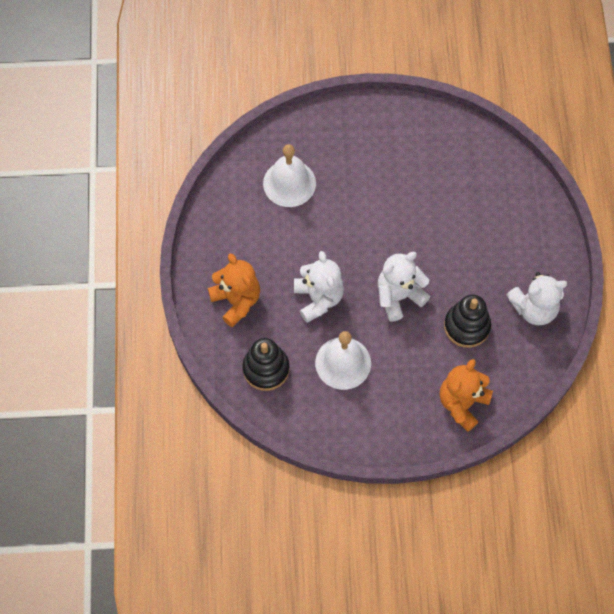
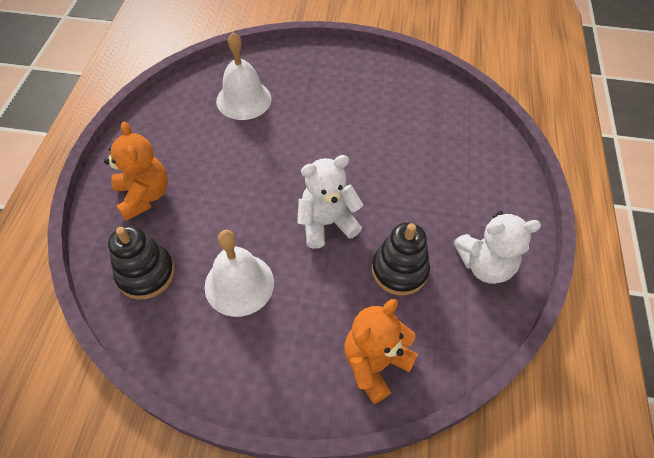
camera: 10 degrees right, 10 degrees down
white teddy bear [294,251,344,323] -> none

